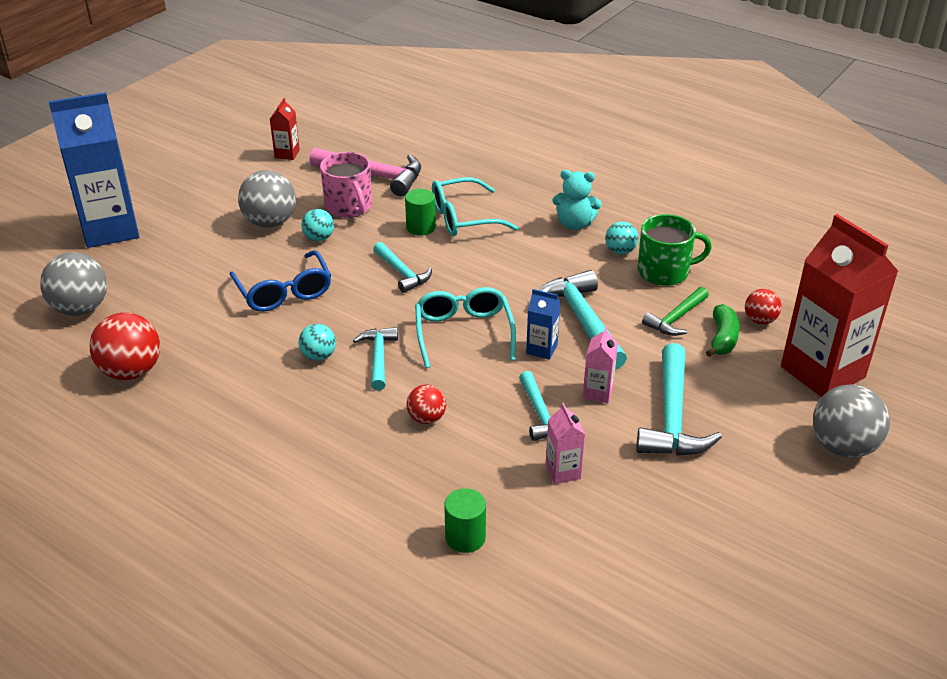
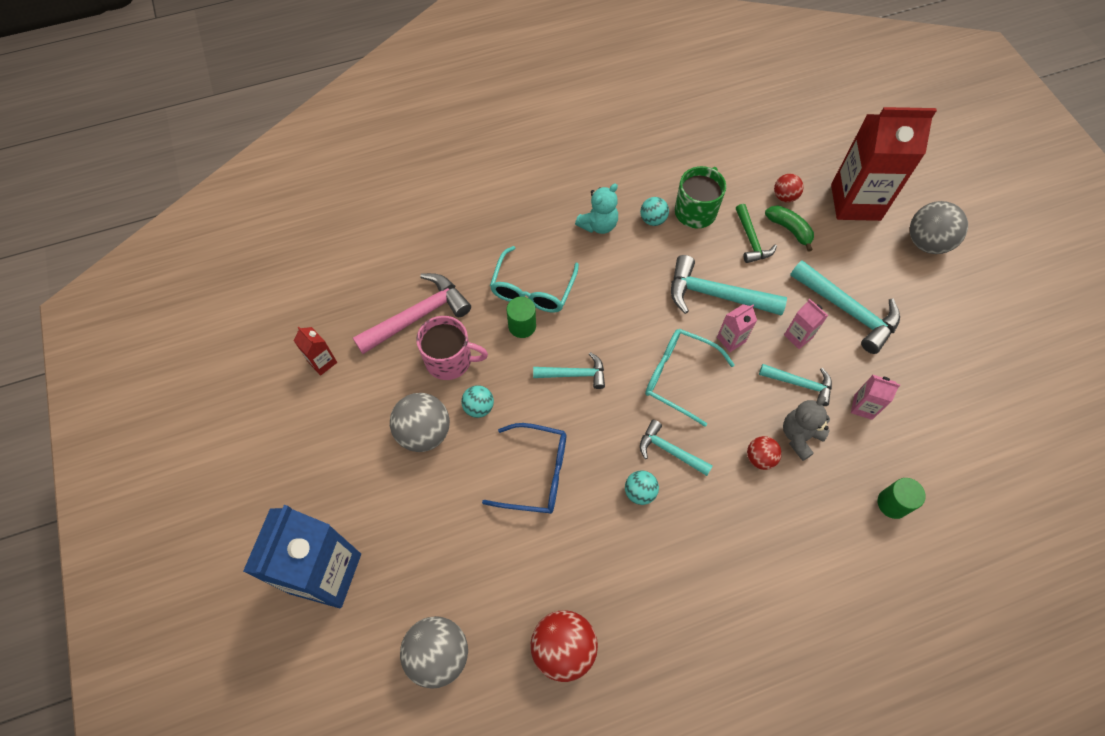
camera: 55 degrees left, 25 degrees up
blue carton [526,289,560,360] -> pink carton [717,304,757,352]
none -> grey teddy bear [783,396,830,461]

